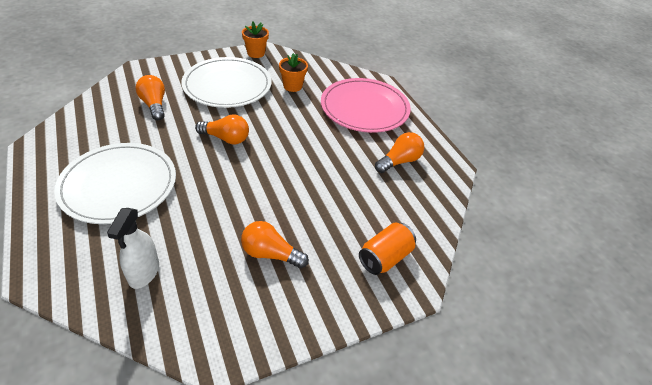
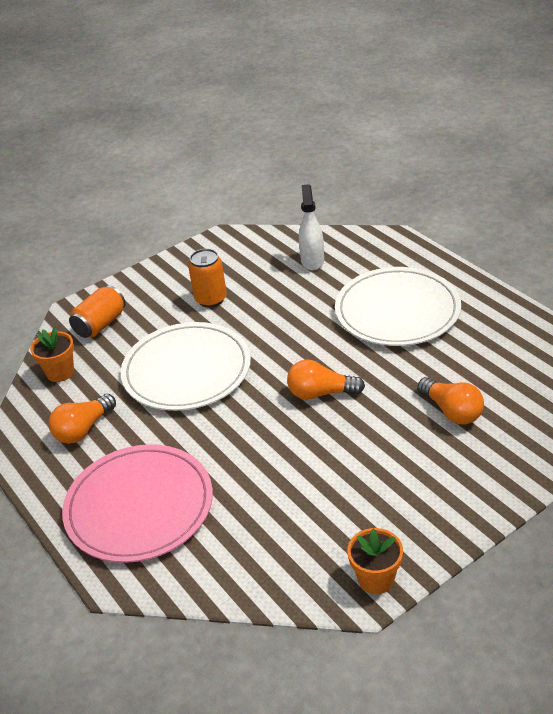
camera: 175 degrees right, 5 degrees down
white plate [181,57,272,108] -> white plate moved to [121,322,251,411]
orange light bulb [241,221,309,268] -> orange can [188,249,227,308]
orange flower pot [279,53,308,92] -> orange flower pot moved to [30,327,74,382]

